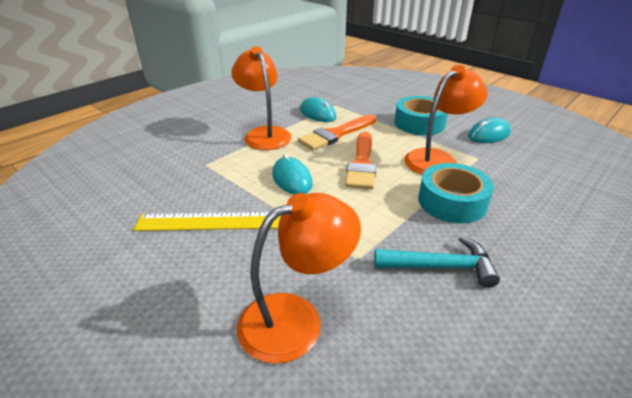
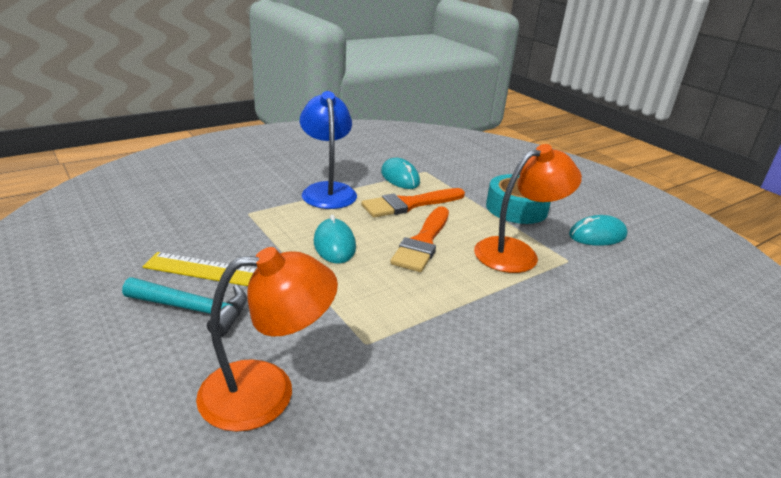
camera: 10 degrees right, 5 degrees down
orange lamp [231,46,292,150] -> blue lamp [300,91,357,209]
turquoise hammer [374,236,500,288] -> turquoise hammer moved to [122,277,247,337]
turquoise tape [418,163,494,223] -> none

